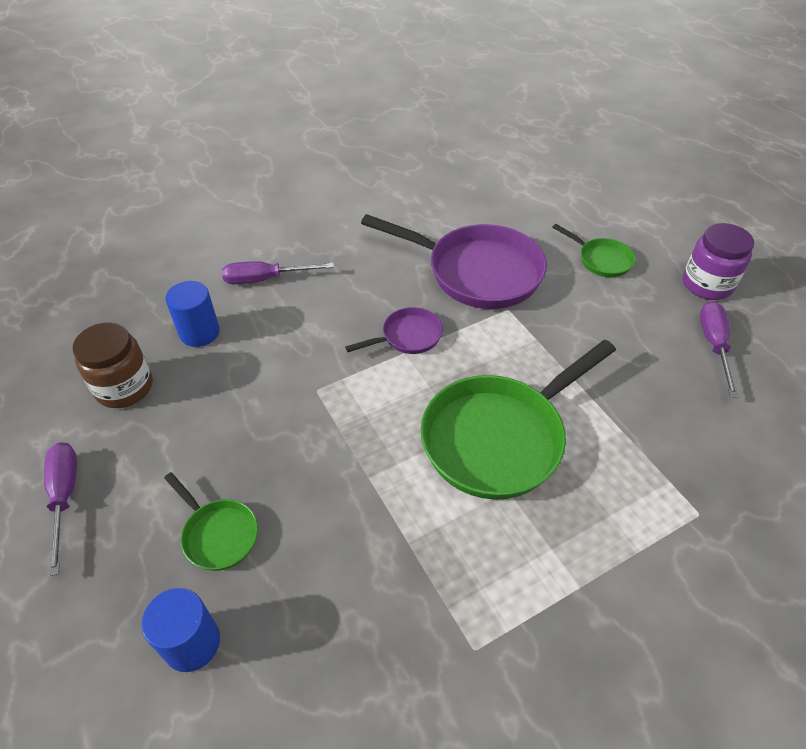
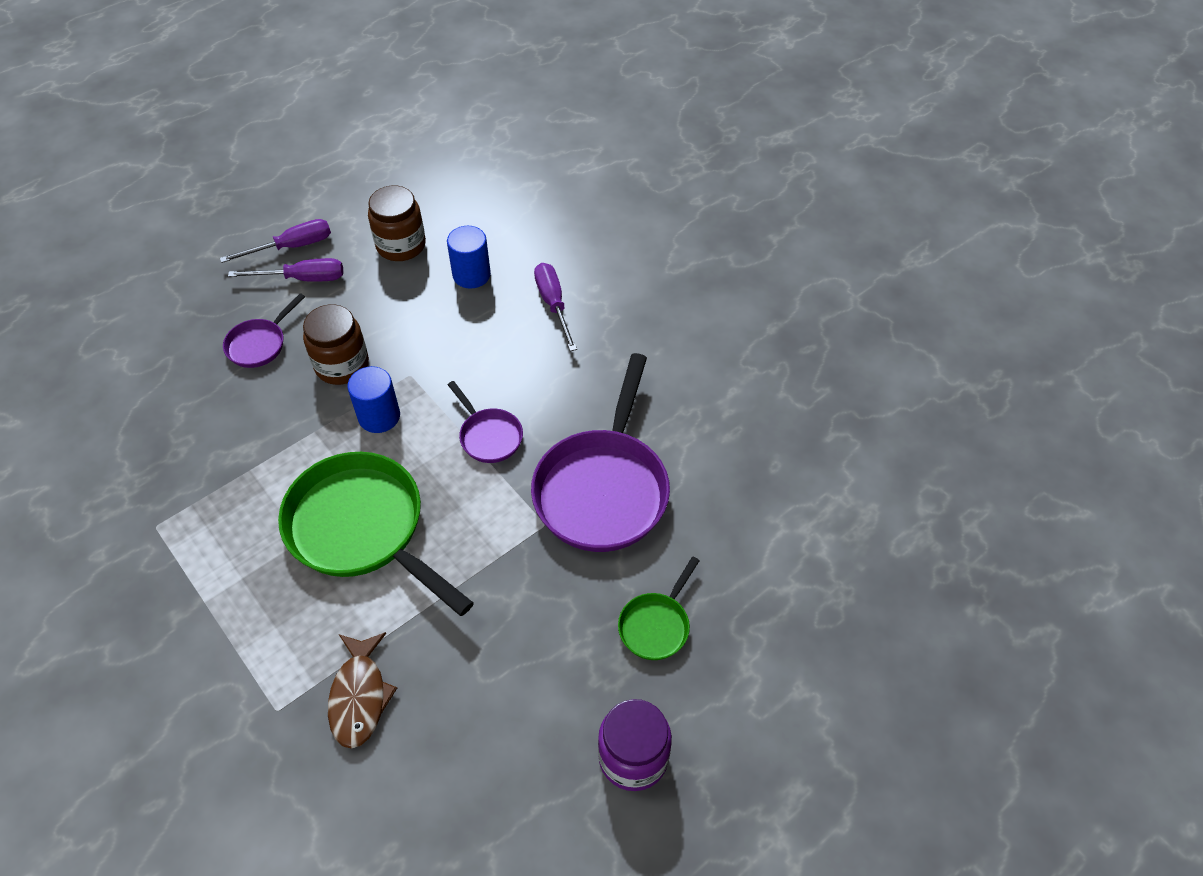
camera: 80 degrees right, 5 degrees up
blue cylinder [141,588,220,672] -> blue cylinder moved to [347,366,400,433]
green pan [164,472,258,571] -> purple pan [223,293,305,368]
purple screwdriver [700,301,738,398] -> purple screwdriver moved to [228,258,343,282]
none -> brown jar [303,304,369,385]
none -> brown fish [328,632,397,749]

